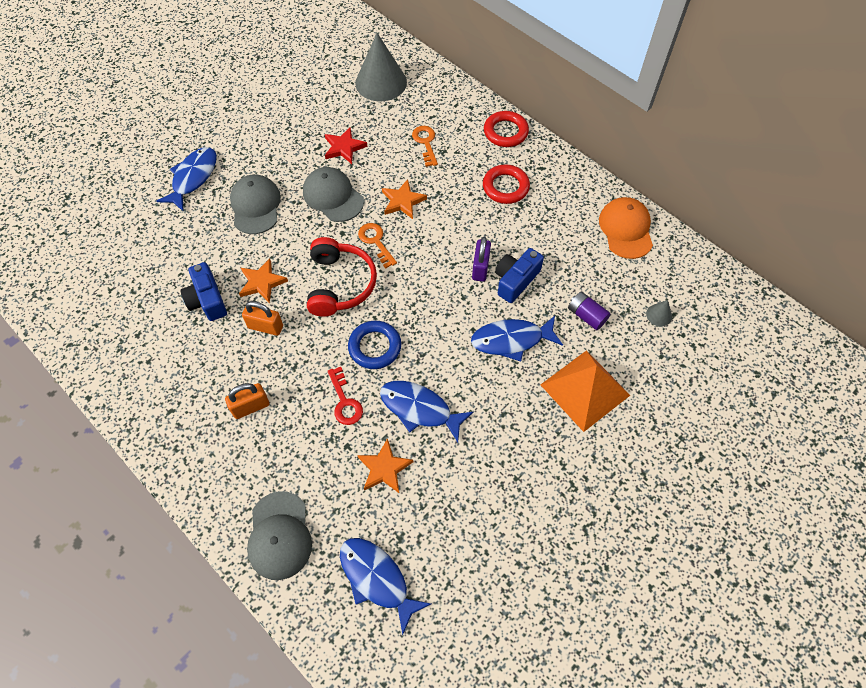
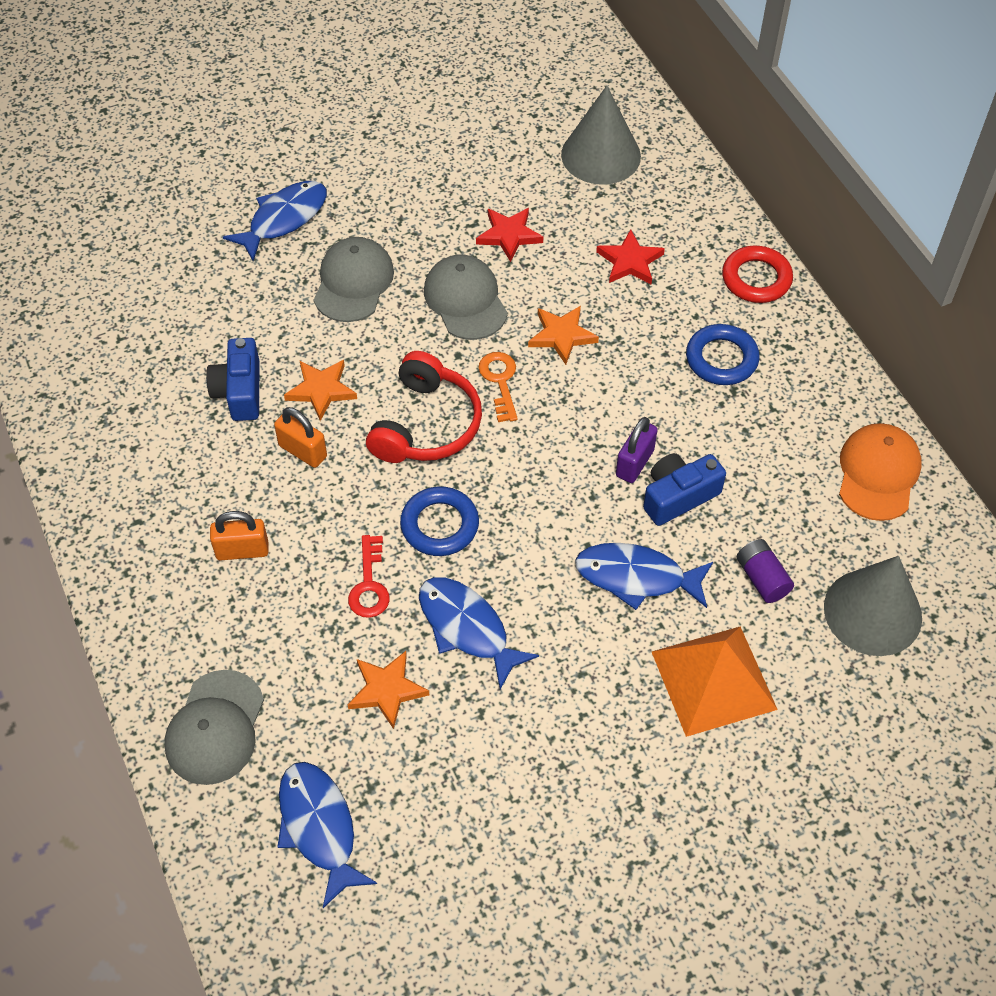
camera: 20 degrees right, 5 degrees down
orange key [412,126,438,167] -> red star [596,229,665,284]
red ring [483,165,530,204] -> blue ring [686,324,759,385]
grey cone [646,300,672,327] -> grey cone [824,556,922,656], size x2.42

